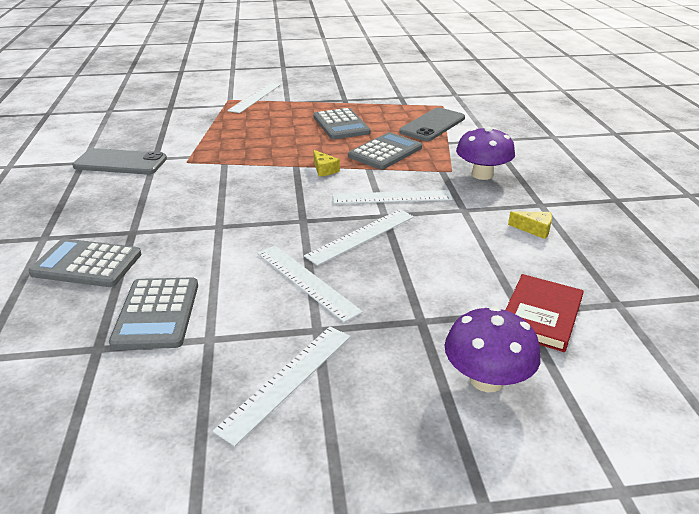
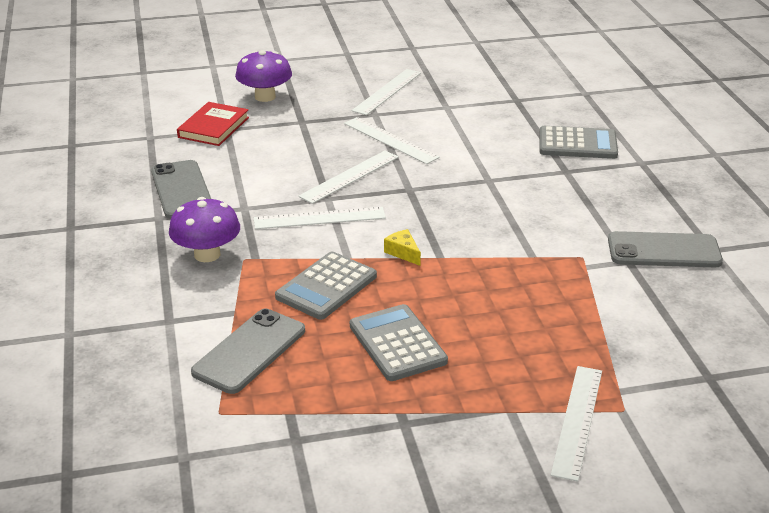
camera: 175 degrees right, 0 degrees up
grey calculator [109,277,198,350] -> none
yellow cheese [508,211,552,239] -> grey phone [151,160,211,219]

